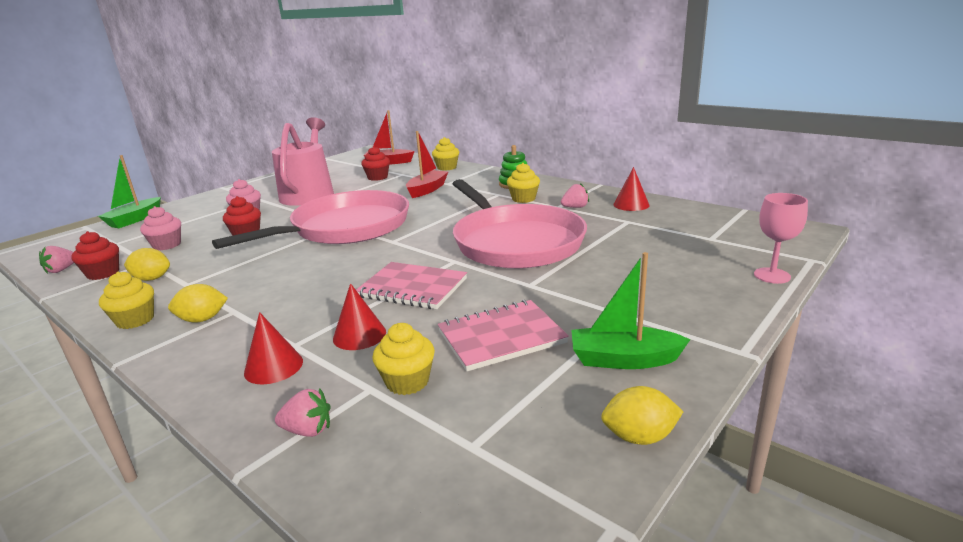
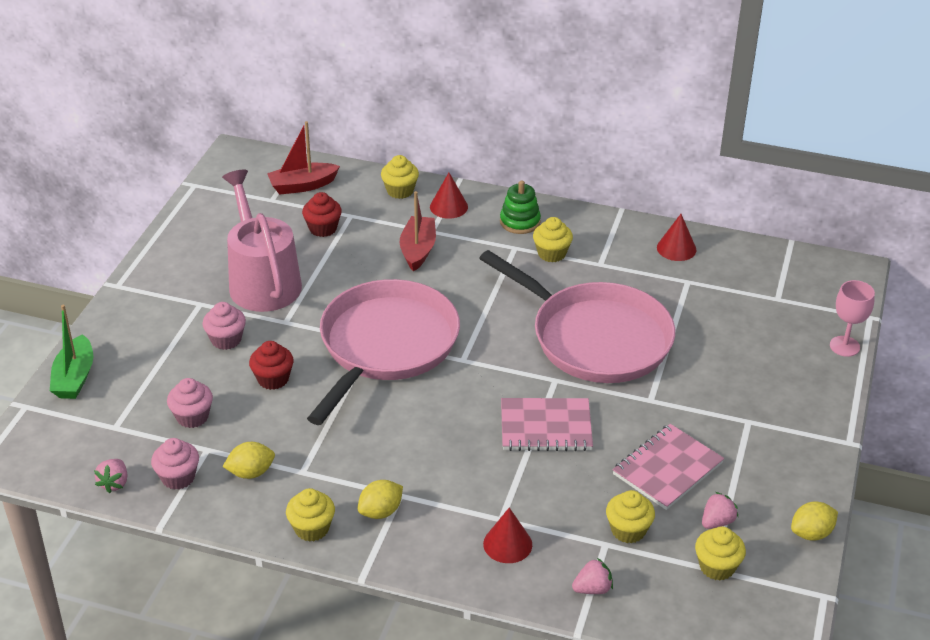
camera: 25 degrees left, 15 degrees up
red cupcake [71,231,119,280] -> pink cupcake [151,438,199,490]
red cone [333,283,386,350] -> red cone moved to [430,173,468,219]
pink strawberry [561,183,589,208] -> pink strawberry moved to [702,492,739,529]
green boat [571,252,691,369] -> none
none -> yellow cupcake [695,526,746,581]

